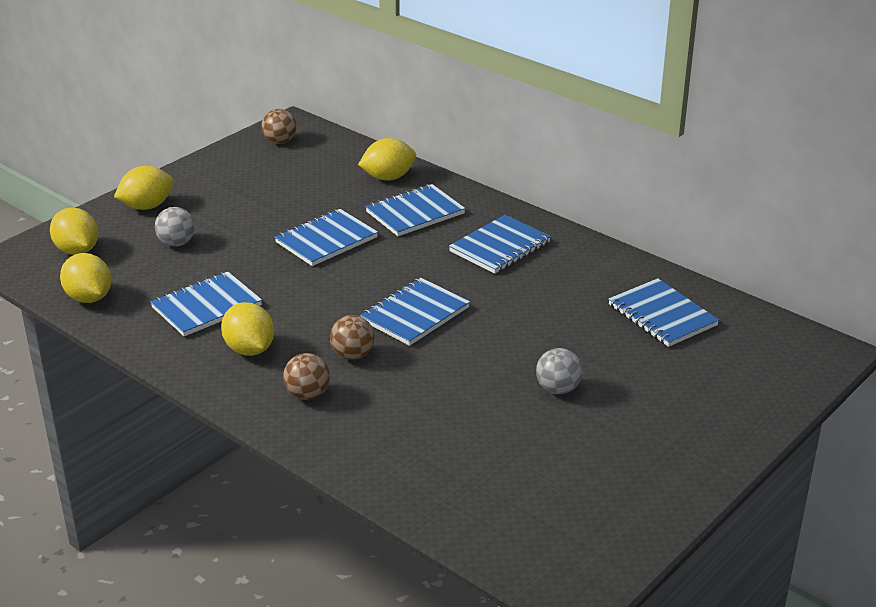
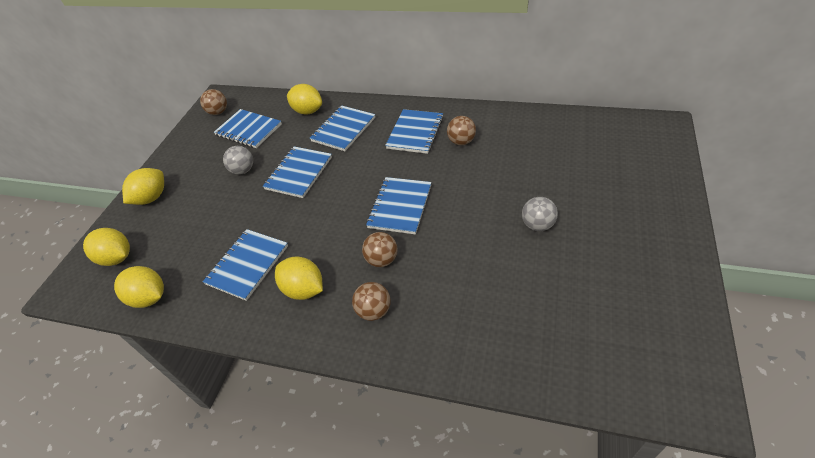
camera: 20 degrees left, 15 degrees up
grey ball [155,207,195,247] -> grey ball moved to [223,146,253,175]
yellow lemon [358,138,416,181] -> yellow lemon turned 75 degrees clockwise [287,84,322,115]
blue notebook [608,278,719,347] -> blue notebook moved to [214,109,282,148]
none -> brown ball [447,116,476,145]

